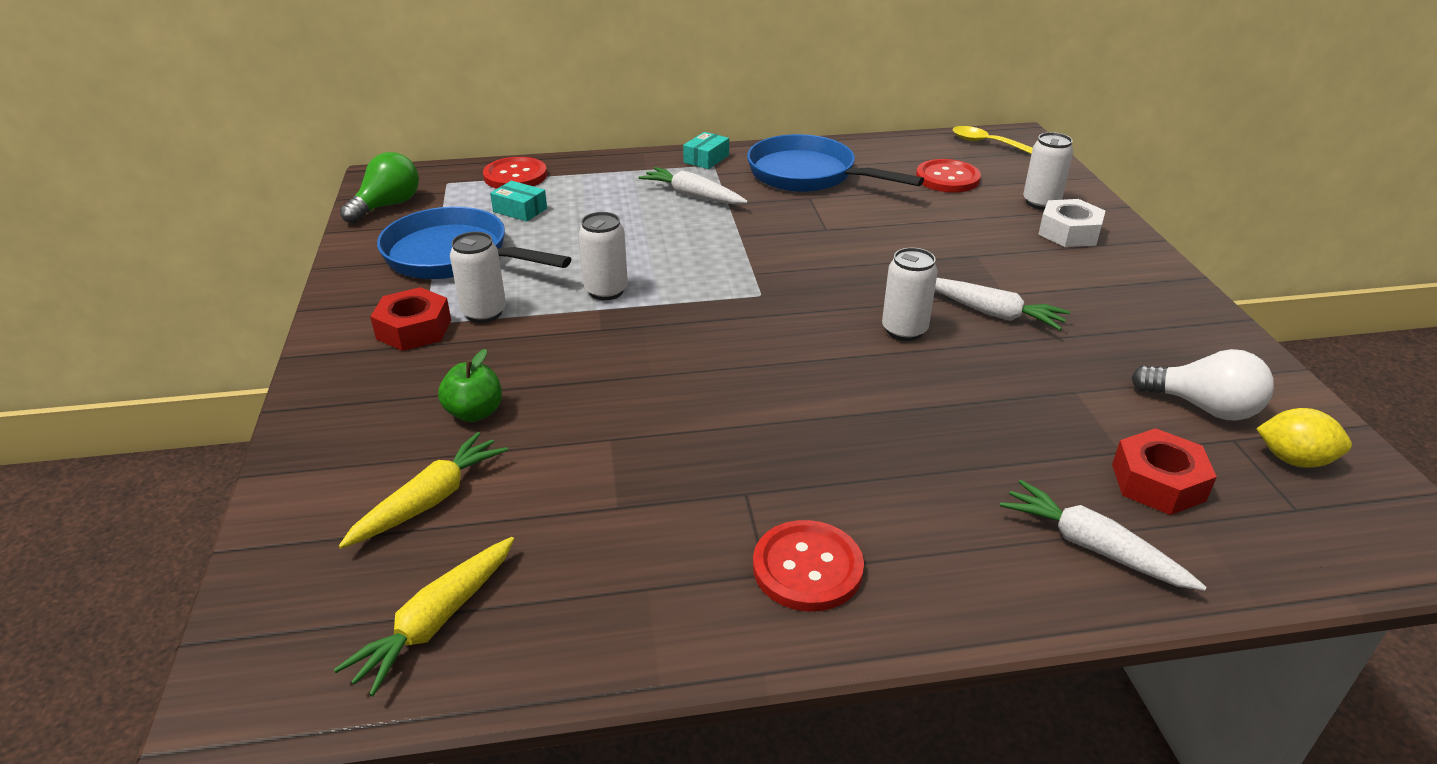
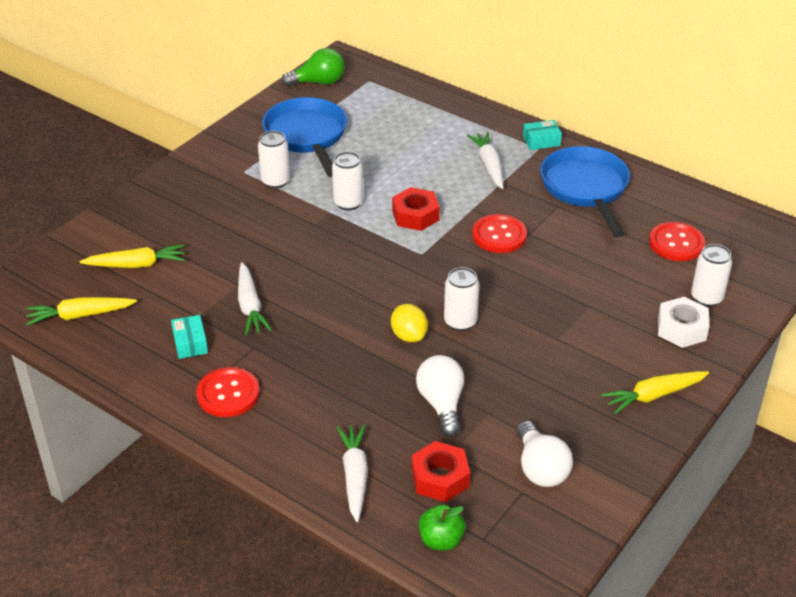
camera: 45 degrees right, 5 degrees up
red nut [370,287,451,351] -> red nut moved to [392,187,440,231]
green apple [438,349,502,422] -> green apple moved to [419,505,466,551]
red button [483,157,547,189] -> red button moved to [472,214,527,253]
turquoise box [490,181,547,222] -> turquoise box moved to [171,315,208,359]
white carrot [935,278,1070,330] -> white carrot moved to [238,262,272,335]
yellow spoon [953,126,1033,154] -> none
yellow lemon [1256,408,1352,468] -> yellow lemon moved to [391,304,428,342]
none -> white light bulb [416,355,464,437]
none -> yellow carrot [601,371,709,414]

